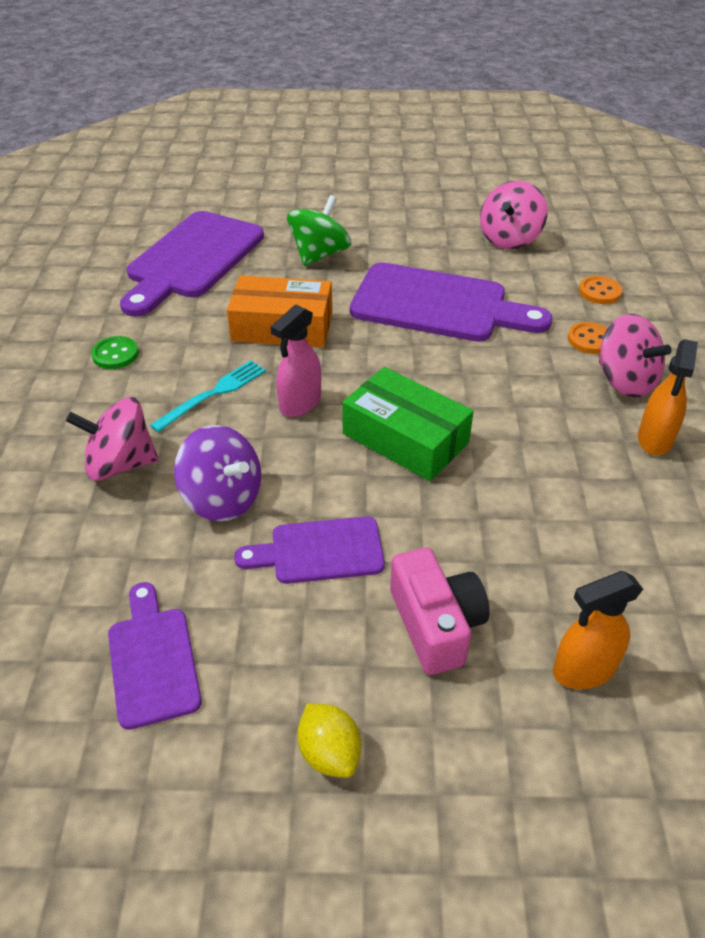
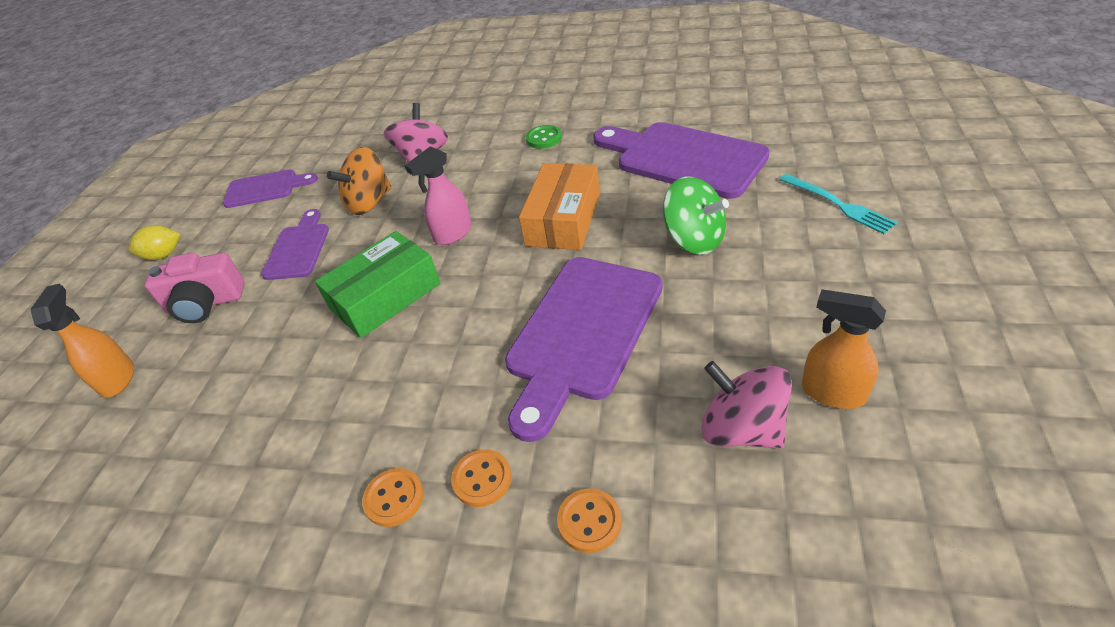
camera: 105 degrees right, 0 degrees up
turquoise fork [150,360,266,432] -> turquoise fork moved to [780,174,897,234]
purple spinning top [174,425,261,521] -> orange spinning top [327,147,391,215]
pink spray bottle [271,304,321,417] -> pink spray bottle turned 90 degrees counterclockwise [404,146,472,245]
pink spinning top [599,314,671,398] -> orange button [362,468,424,527]
orange spray bottle [638,339,698,455] -> orange spray bottle moved to [802,289,886,409]

